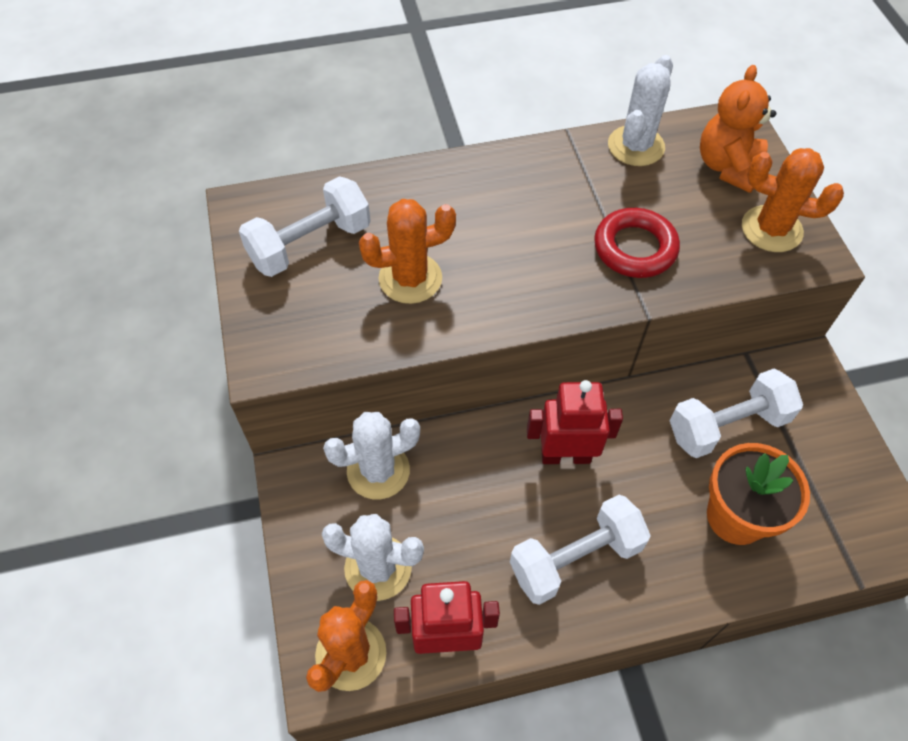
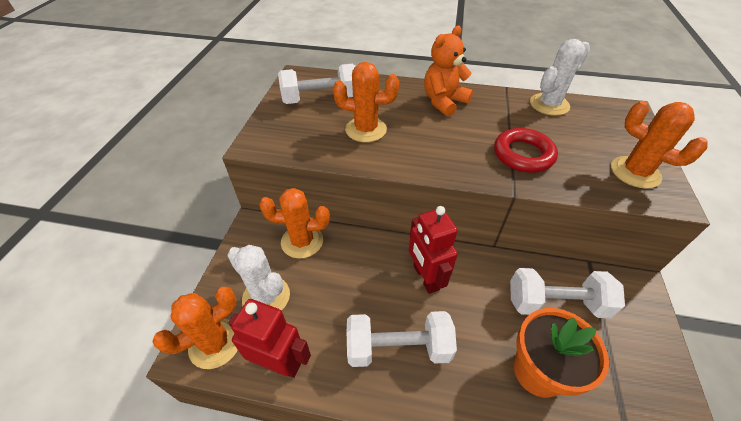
camera: 25 degrees right, 10 degrees down
white cactus [323,412,420,499] -> orange cactus [259,188,330,259]
red robot [527,380,623,464] -> red robot turned 135 degrees counterclockwise [409,206,458,294]
orange teddy bear [700,65,776,193] -> orange teddy bear moved to [424,26,473,116]

